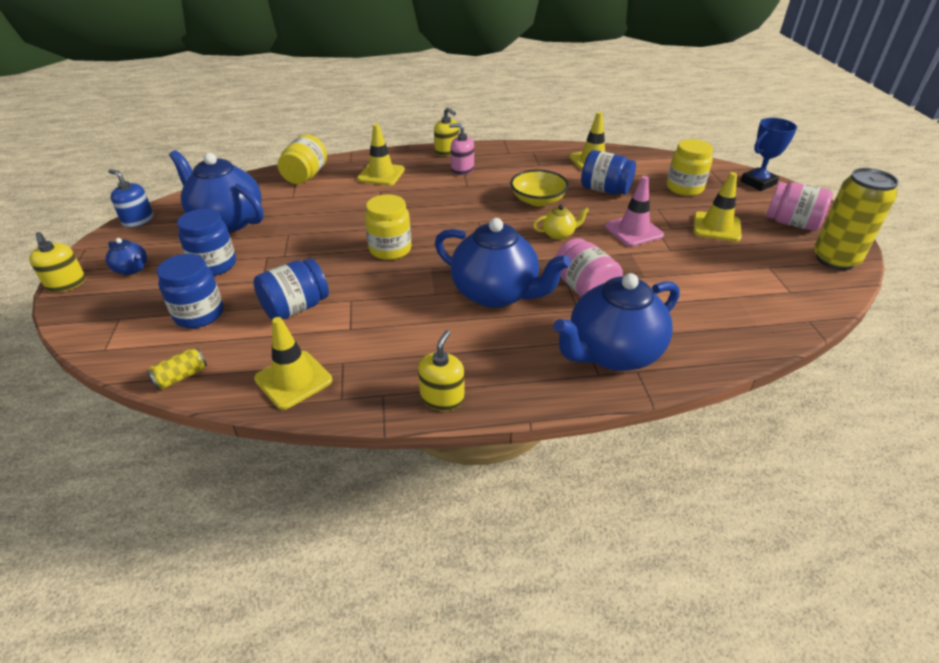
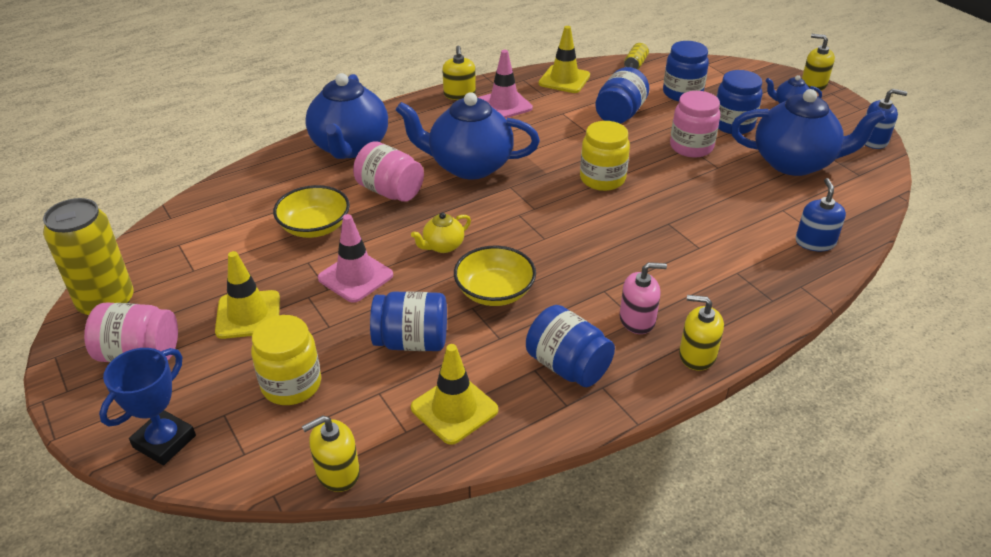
camera: 155 degrees right, 0 degrees up
yellow jar [278,134,327,184] -> blue soap dispenser [795,178,846,251]
yellow traffic cone [357,124,405,186] -> none
blue teapot [553,273,680,371] -> blue teapot turned 150 degrees clockwise [305,73,388,159]
none -> yellow bowl [273,185,350,238]
none -> yellow soap dispenser [302,415,360,492]
none -> pink traffic cone [478,50,533,118]
none -> blue jar [526,305,615,387]
none -> pink jar [670,91,720,157]

